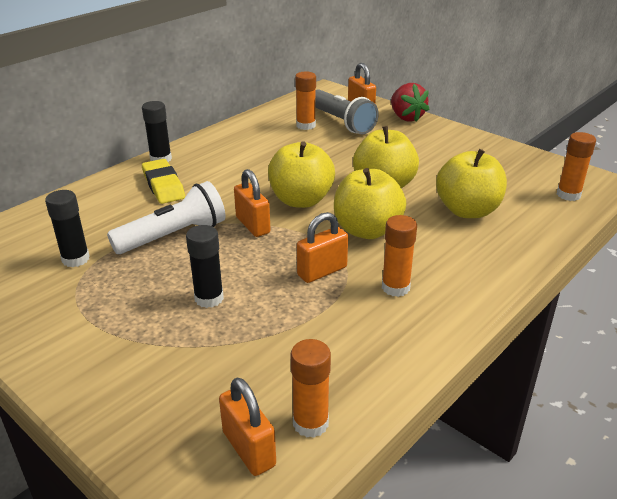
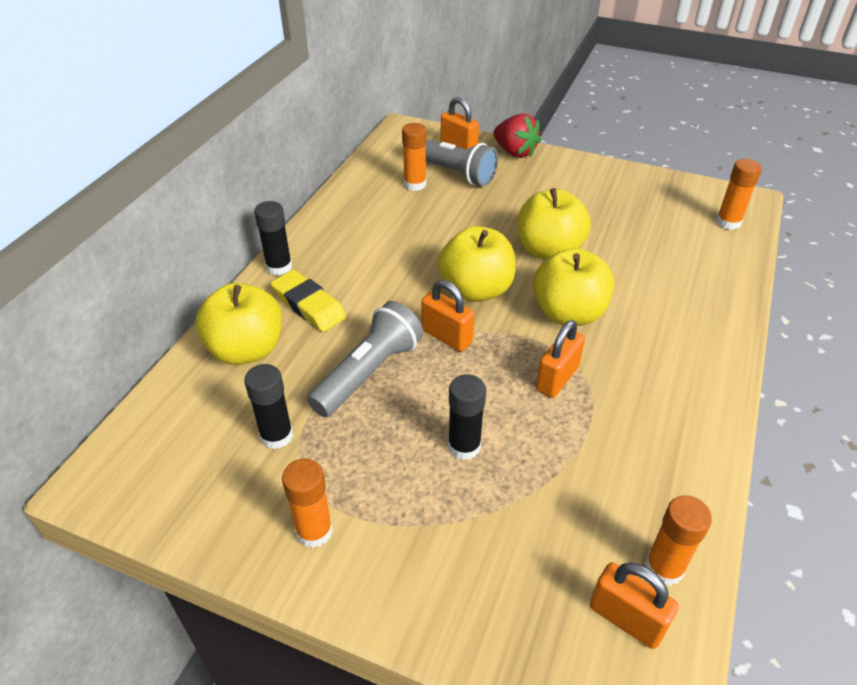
camera: 20 degrees left, 10 degrees up
white flashlight [107,181,225,254] -> grey flashlight [307,301,423,417]
orange glue stick [382,215,417,297] -> orange glue stick moved to [282,458,333,548]
yellow apple [436,149,507,218] -> yellow apple moved to [196,283,282,365]

